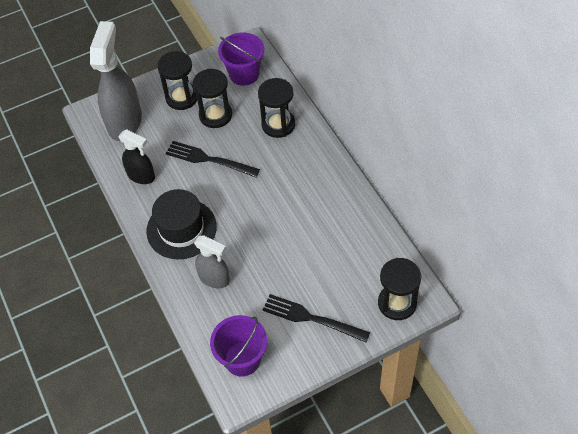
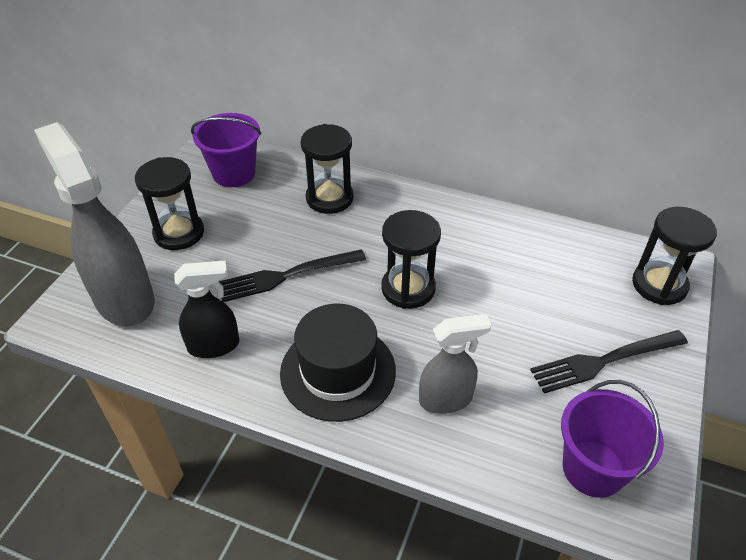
camera: 45 degrees left, 10 degrees down
black hourglass [192,69,232,128] -> black hourglass moved to [381,210,441,309]

